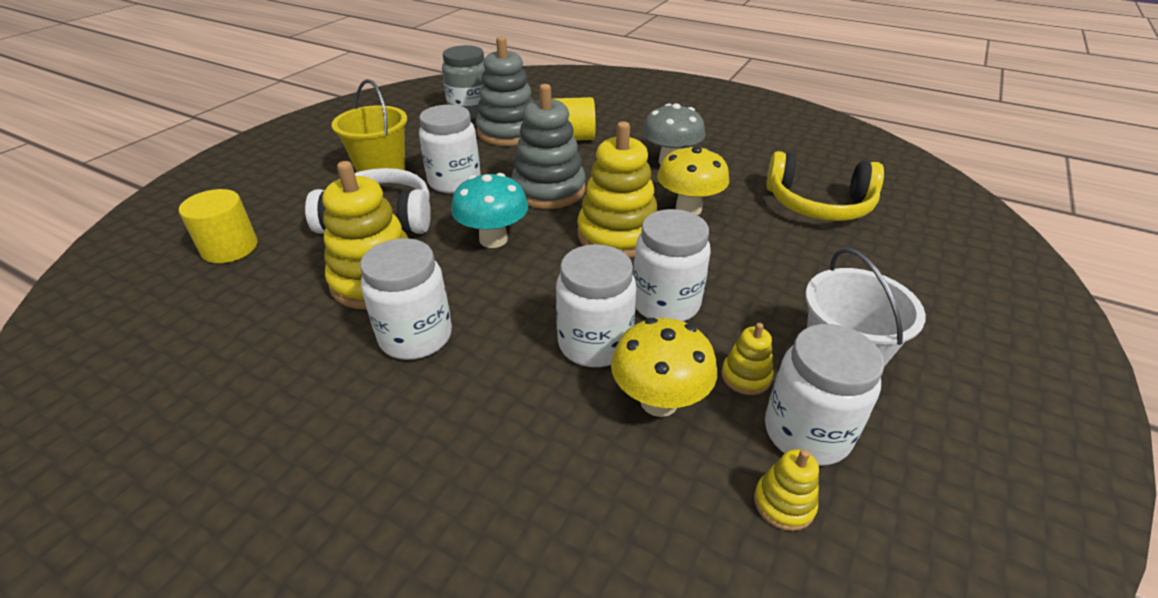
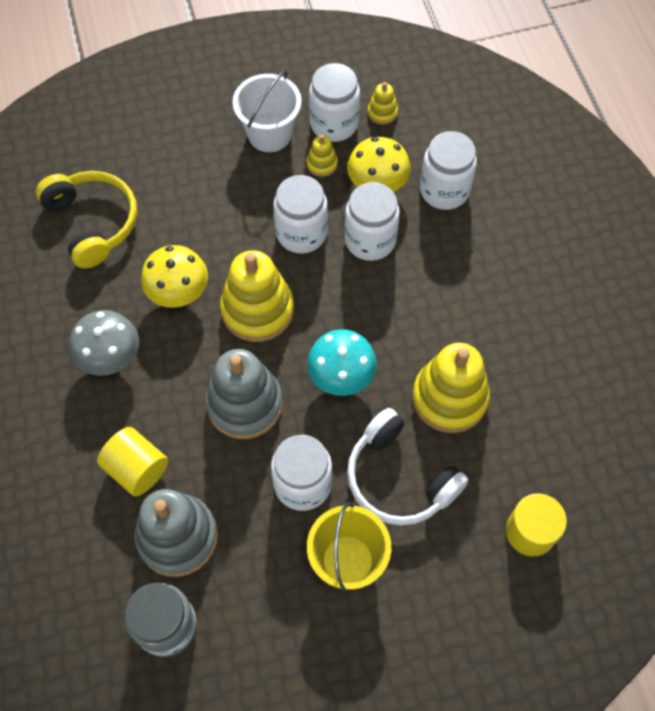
camera: 135 degrees left, 25 degrees up
white jar [360,238,452,360] -> white jar moved to [420,131,477,210]

